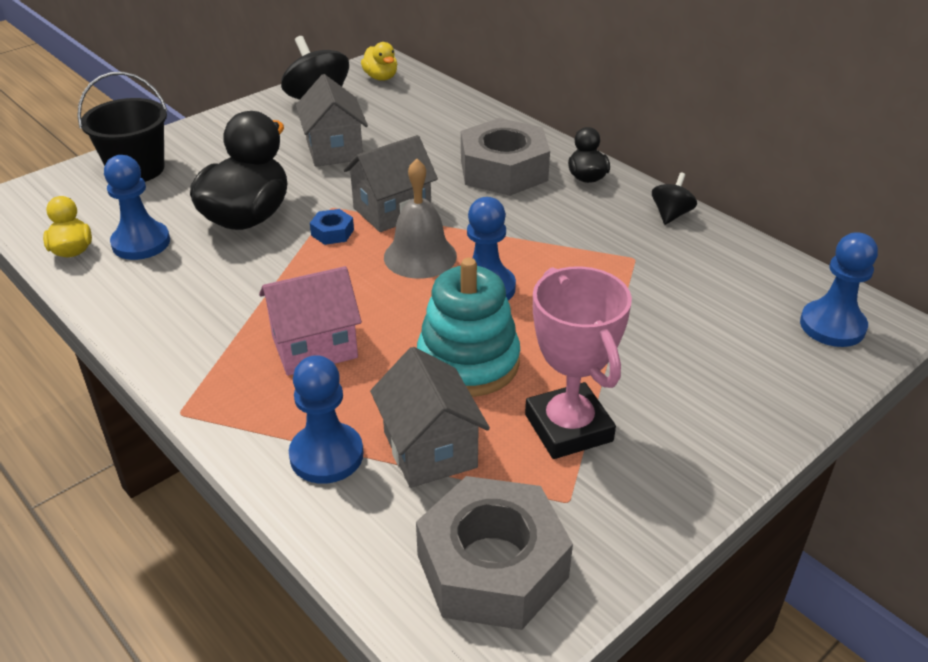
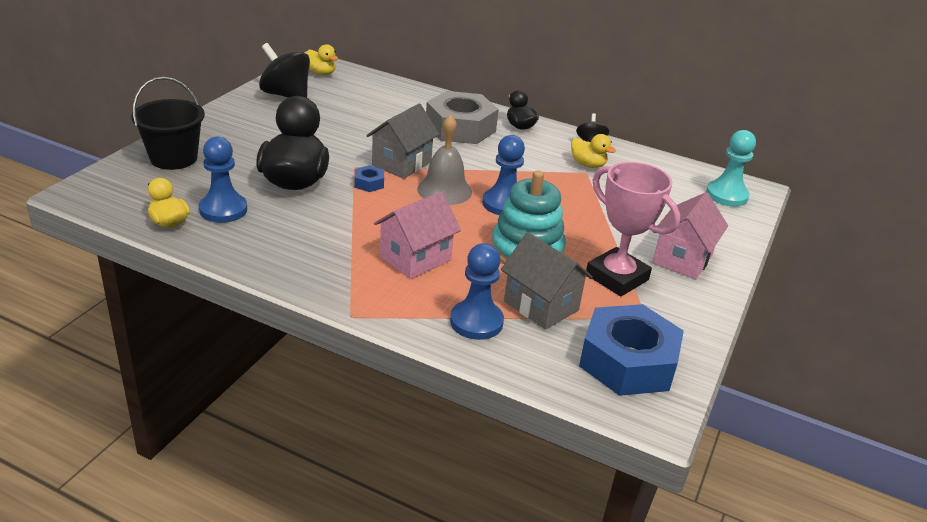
camera: 25 degrees left, 5 degrees down
grey house [296,74,368,167] -> none
grey nut [416,476,573,630] -> blue nut [579,304,684,396]
blue pawn [800,232,878,347] -> turquoise pawn [706,130,756,207]
none -> yellow duck [571,134,616,168]
none -> pink house [652,192,728,279]

